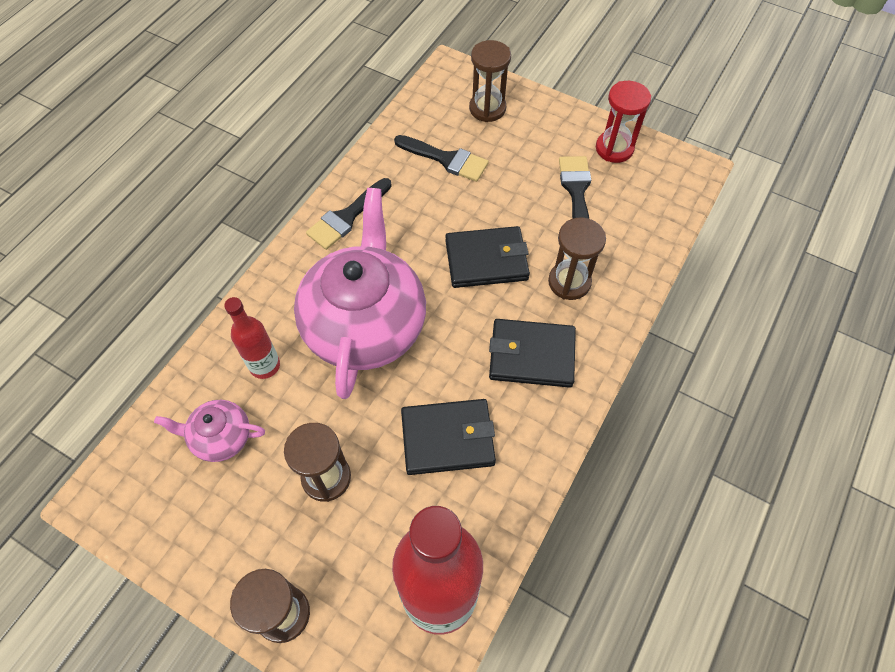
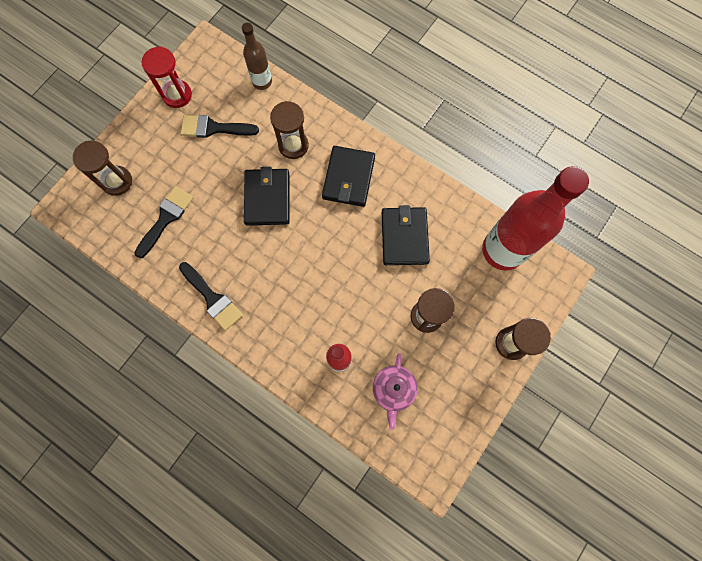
camera: 85 degrees left, 15 degrees up
pink teapot [294,188,426,399] -> none
none -> brown bottle [242,23,272,90]

